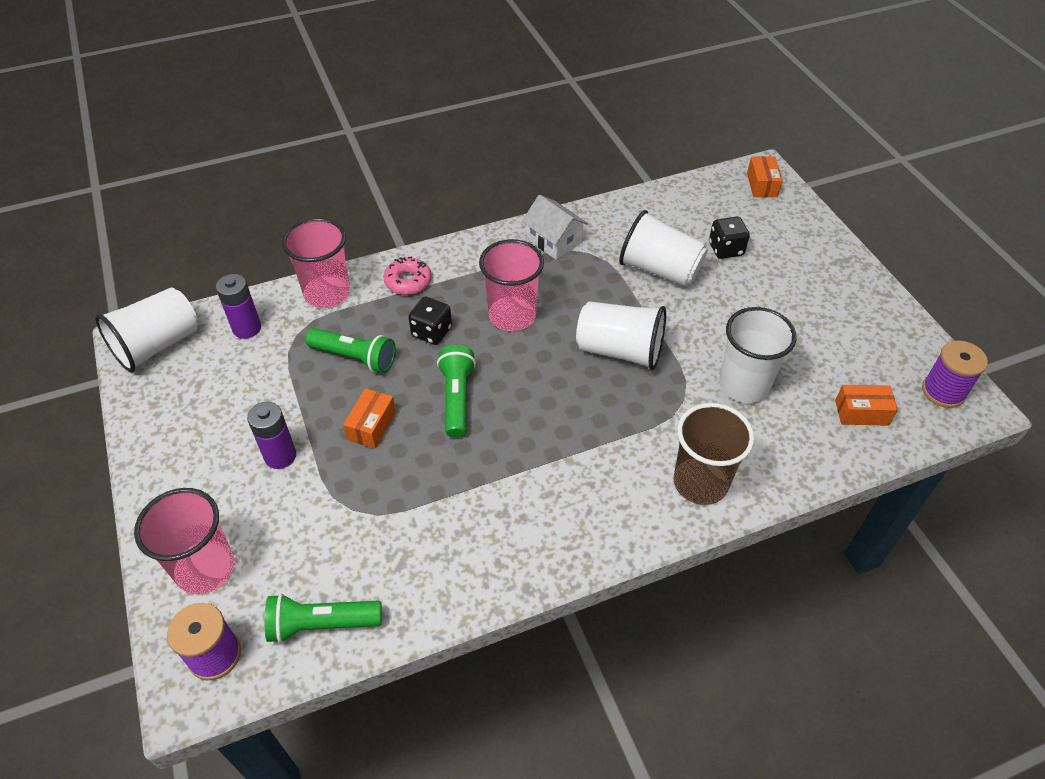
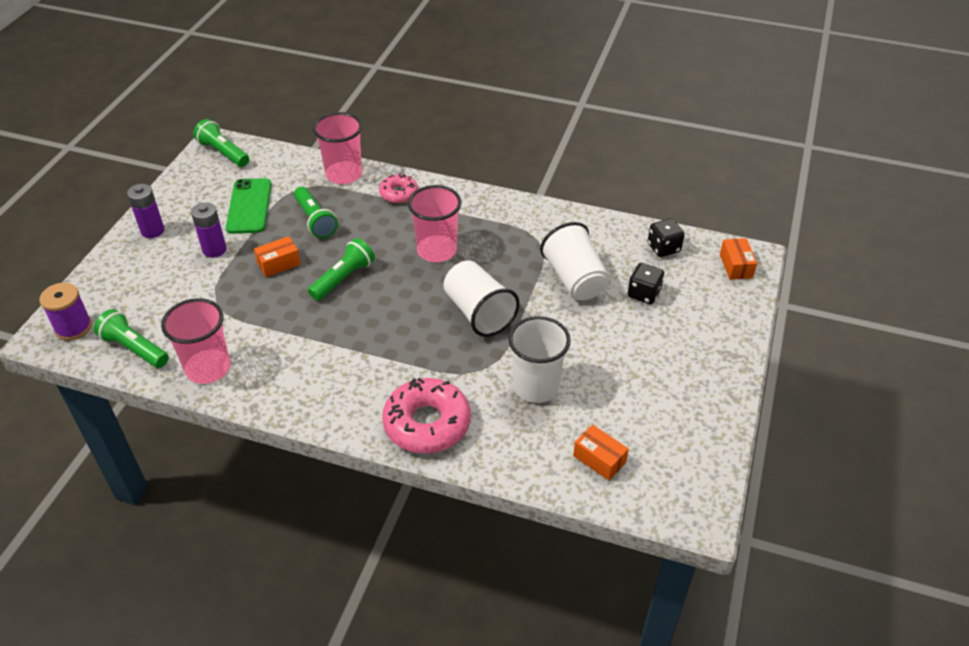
camera: 40 degrees right, 5 degrees down
white cup [95,287,198,372] -> green flashlight [193,119,249,167]
pink cup [134,488,235,594] -> pink cup moved to [161,298,231,384]
purple battery [216,274,261,339] -> purple battery moved to [127,184,164,238]
black dice [408,296,452,345] -> black dice moved to [648,218,685,257]
white house [522,195,588,260] -> none
brown cup [674,403,754,505] -> pink donut [382,378,471,453]
orange box [747,156,783,197] -> orange box turned 45 degrees counterclockwise [720,238,757,280]
purple spool [922,340,988,408] -> none
none -> green phone [226,178,272,234]

